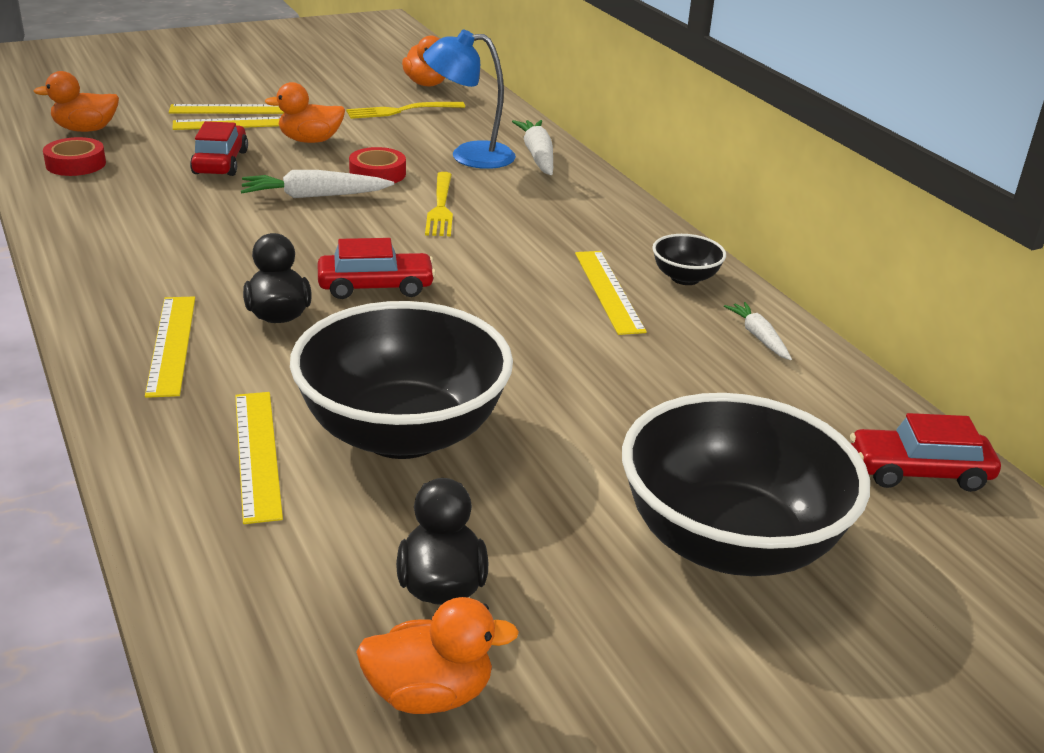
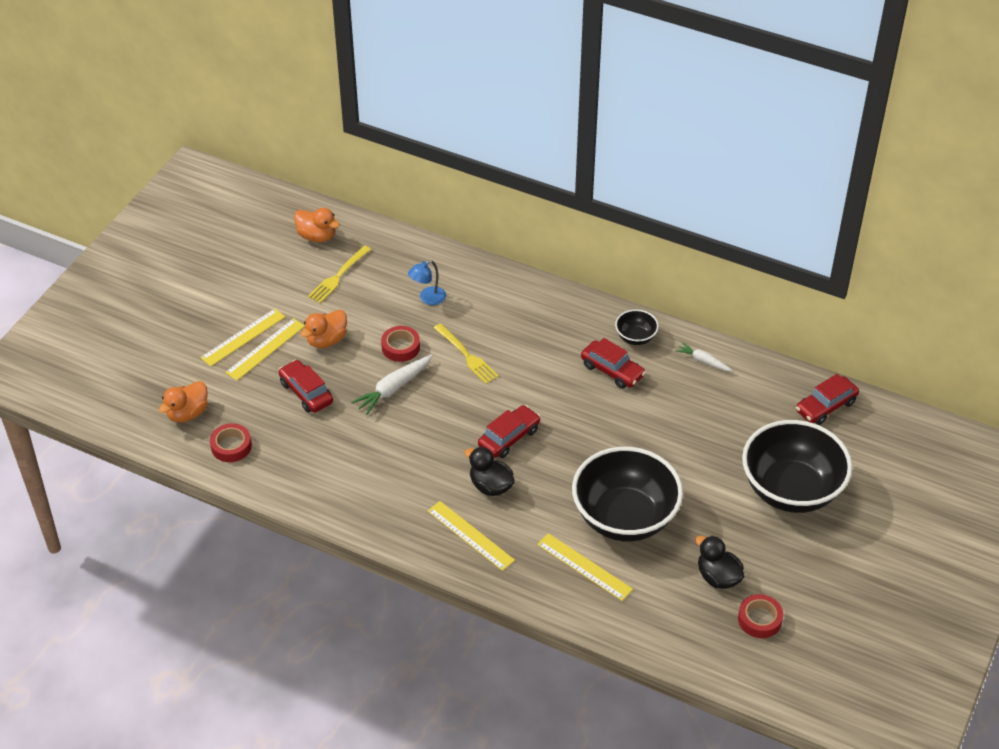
camera: 35 degrees left, 15 degrees up
orange duck [356,597,519,714] -> red tape [738,594,783,638]
blue lamp [423,30,516,169] -> blue lamp [408,260,446,305], size x0.60
white carrot [512,120,553,175] -> none
yellow ruler [575,251,647,335] -> red car [581,338,646,389]

